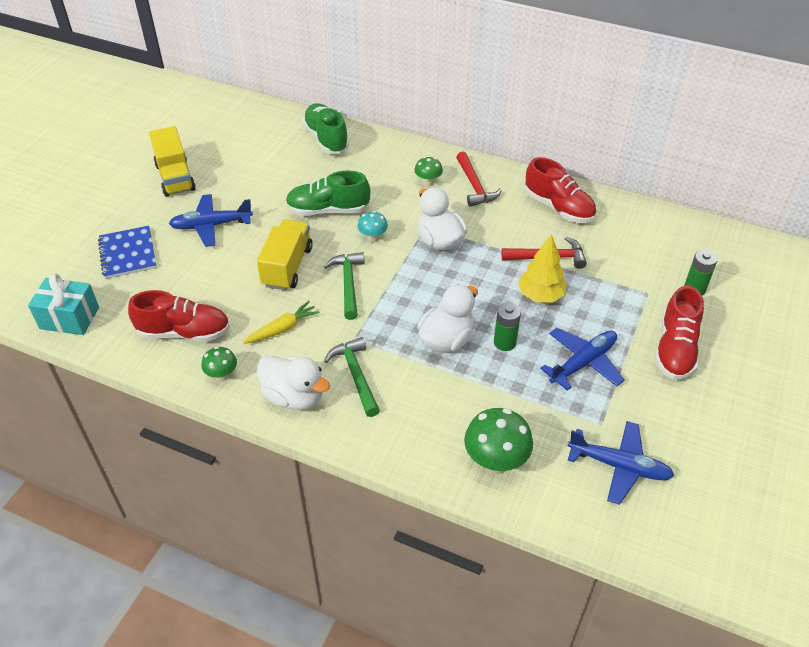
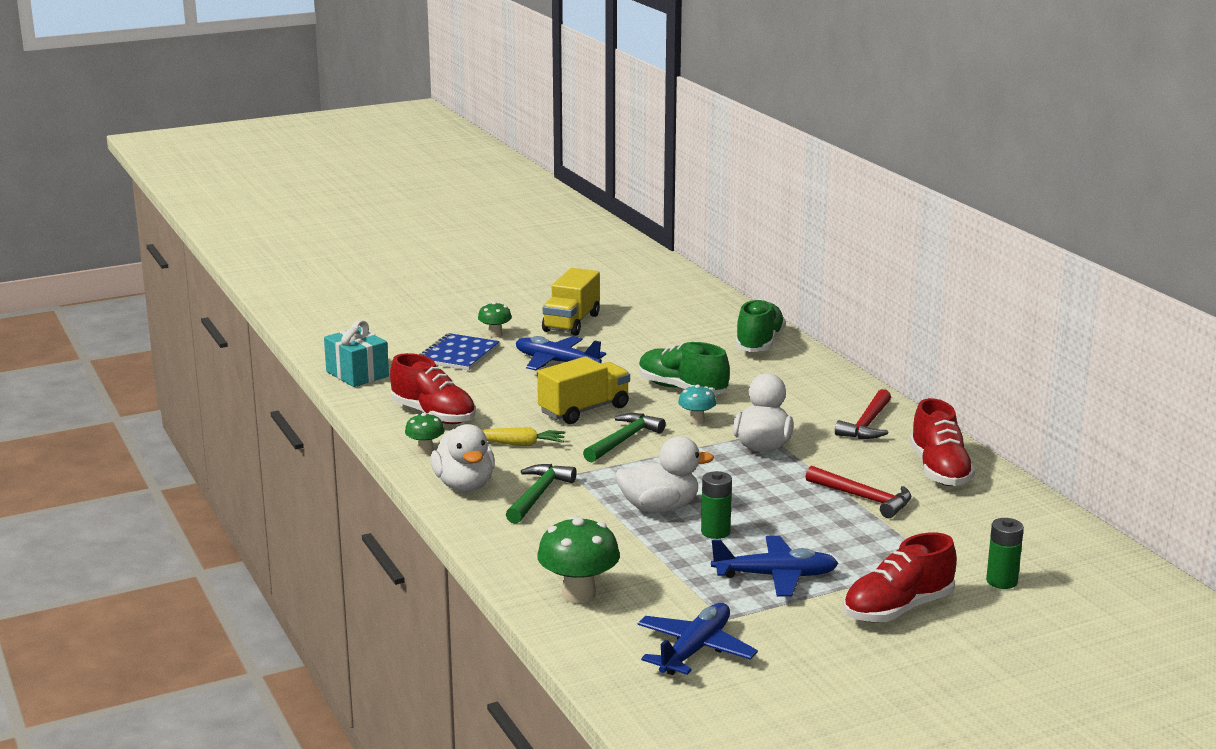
camera: 40 degrees right, 25 degrees down
green mushroom [414,157,443,186] -> green mushroom moved to [478,302,512,338]
yellow tree [518,234,567,302] -> none
blue plane [567,421,675,505] -> blue plane turned 120 degrees counterclockwise [637,603,758,675]

